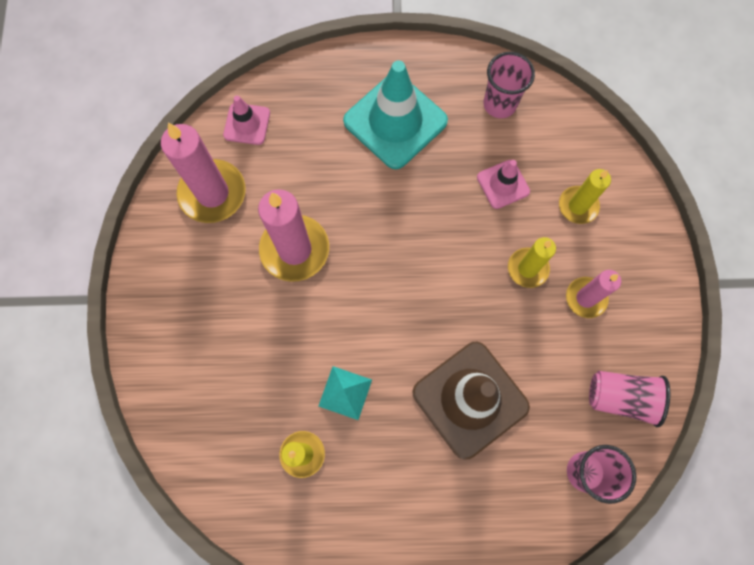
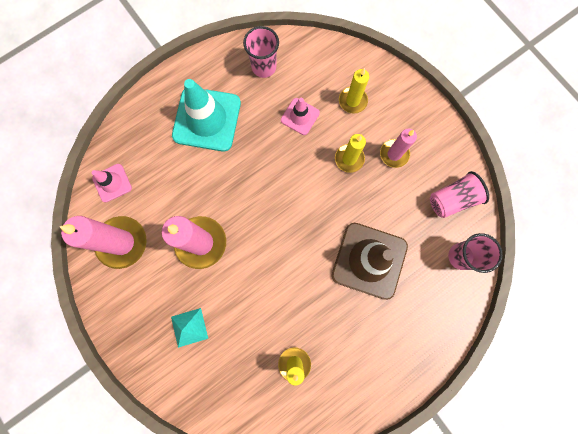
camera: 35 degrees left, 5 degrees up
turquoise pyramid [319,366,372,420] -> turquoise pyramid moved to [171,308,208,348]

